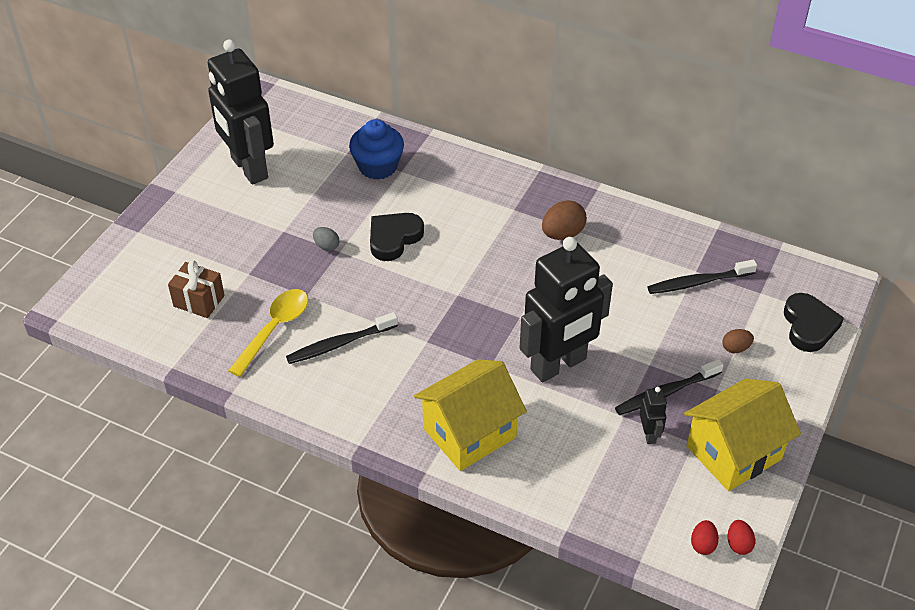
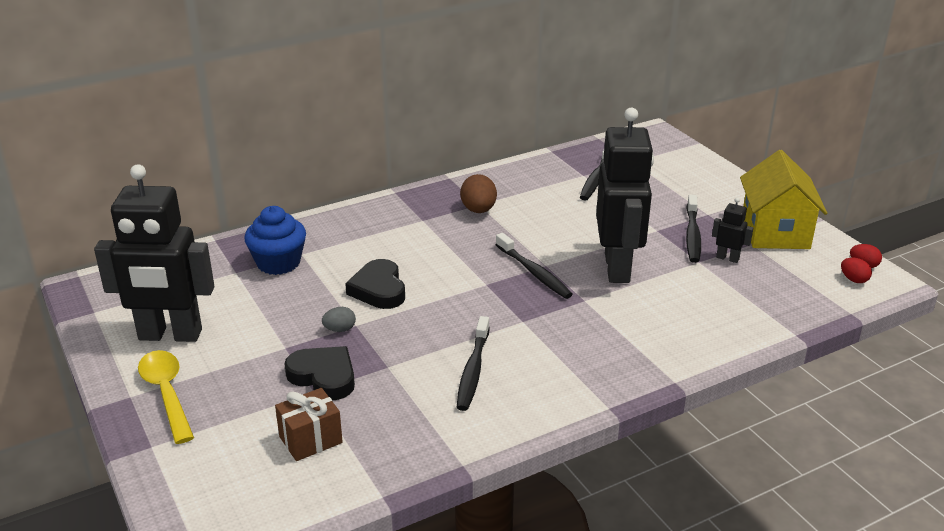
camera: 55 degrees left, 15 degrees down
yellow spoon [228,289,308,377] -> yellow spoon moved to [138,350,194,444]
yellow house [414,359,527,471] -> none
brown egg [722,329,754,353] -> none
black heart [784,293,844,352] -> black heart moved to [284,346,355,400]
none -> black toothbrush [496,233,573,299]

